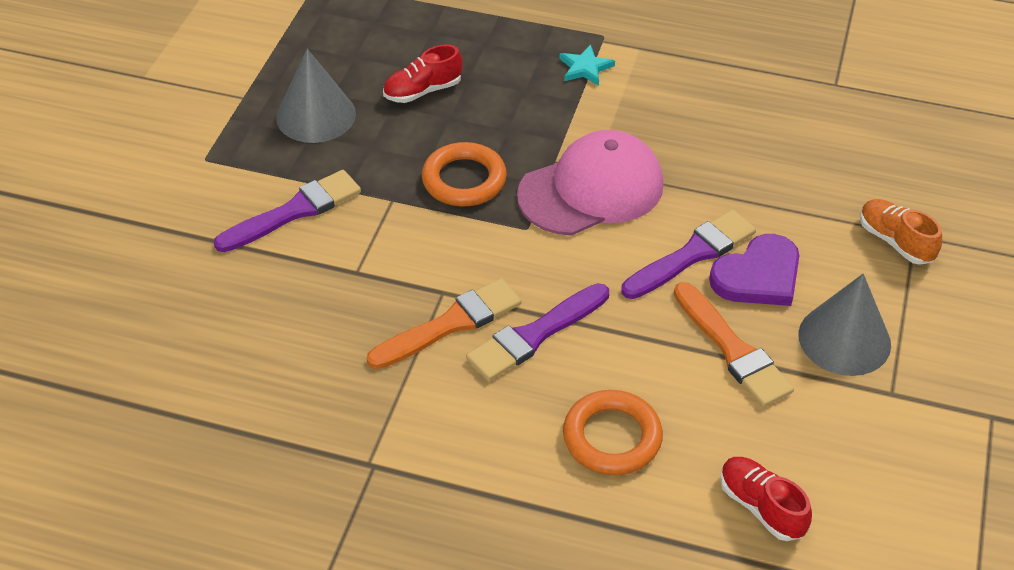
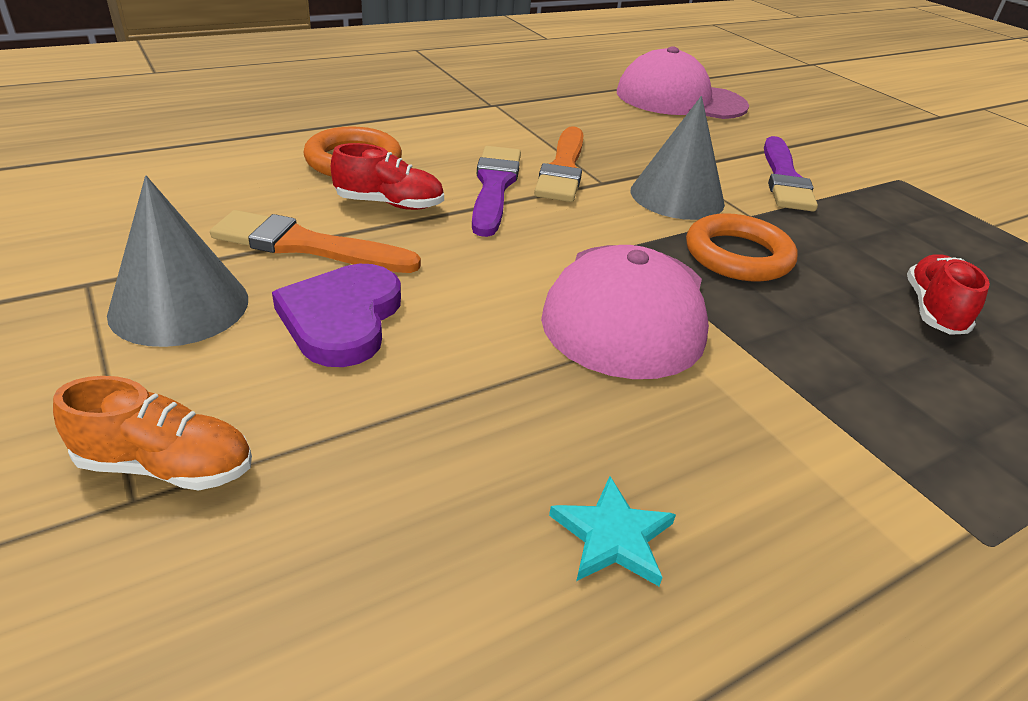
camera: 130 degrees right, 10 degrees down
grey cone [276,49,356,143] -> grey cone moved to [630,96,725,220]
turquoise star [559,45,615,86] -> turquoise star moved to [549,476,676,586]
purple brush [621,210,756,299] -> none
red shoe [720,457,812,541] -> red shoe moved to [331,143,444,210]
none -> pink cap [617,46,749,119]

